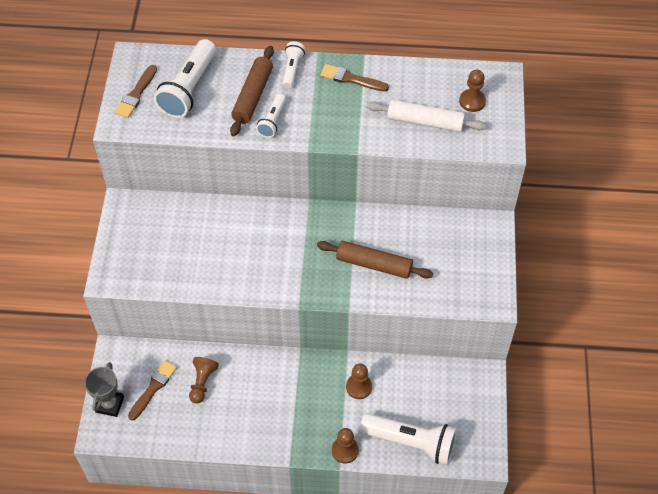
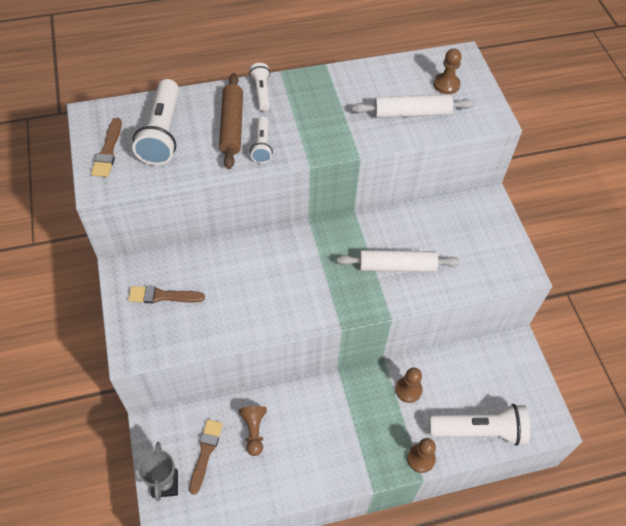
camera: 20 degrees left, 0 degrees up
brown rolling pin [317,241,433,279] -> white rolling pin [337,250,460,272]
brown brush [320,64,389,92] -> brown brush moved to [128,286,205,303]

